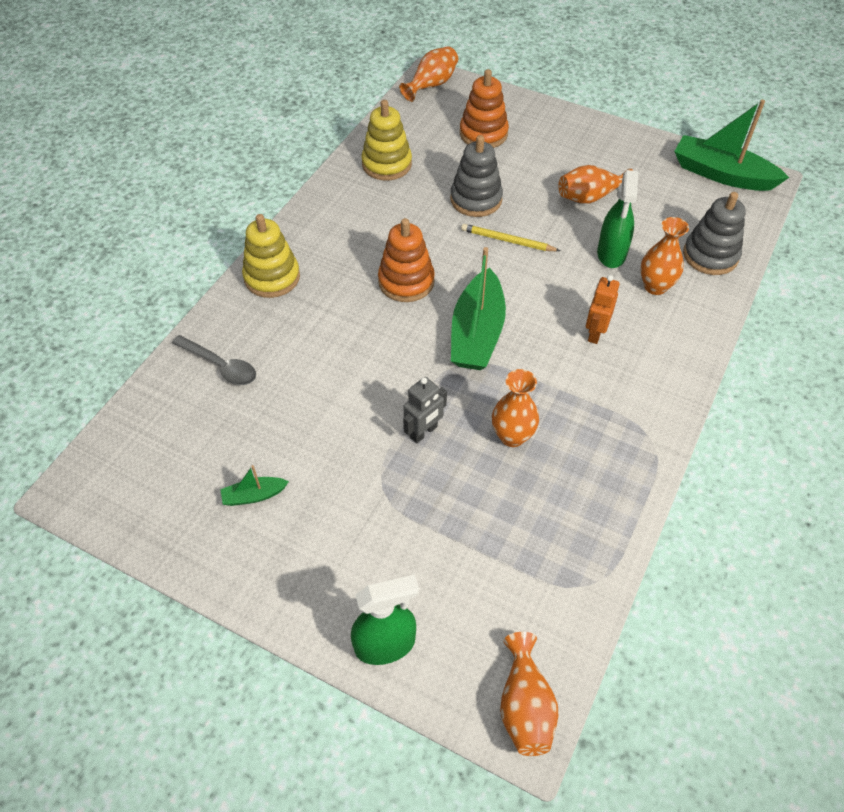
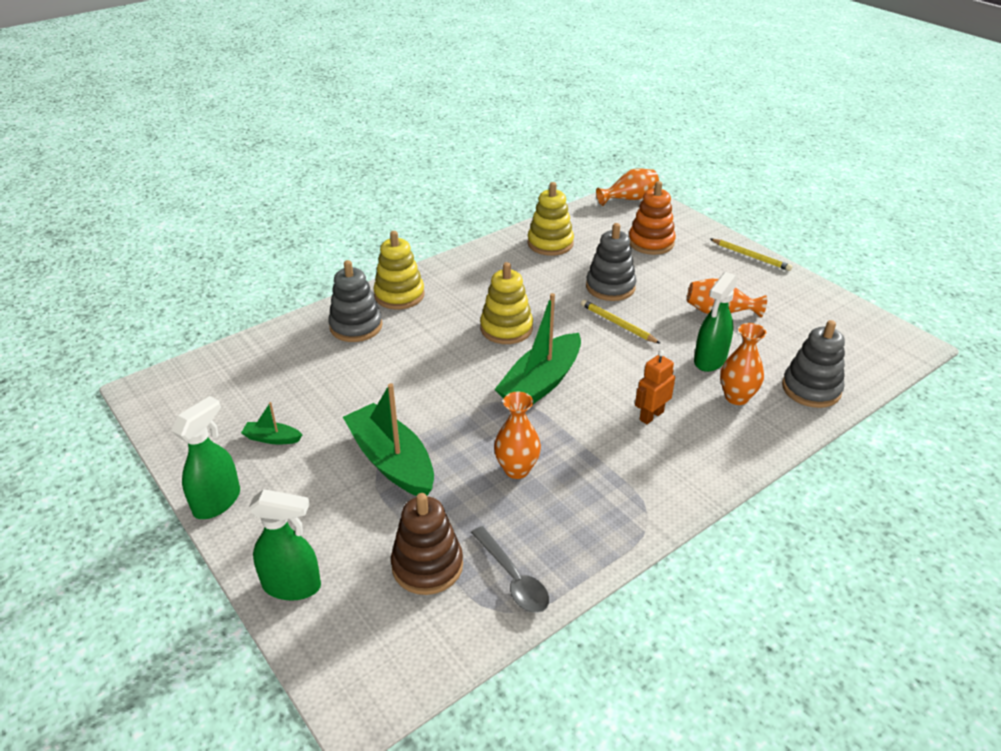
camera: 25 degrees right, 15 degrees down
grey spoon [172,335,256,385] -> grey spoon moved to [471,526,549,613]
orange stacking toy [378,218,435,302] -> yellow stacking toy [480,262,533,344]
grey robot [403,377,447,443] -> none
orange vase [500,632,558,756] -> none
green boat [674,100,789,191] -> green boat moved to [343,383,434,496]
none -> green spray bottle [172,396,240,519]
none -> grey stacking toy [328,260,383,342]
none -> brown stacking toy [391,493,463,595]
none -> yellow pencil [710,239,793,271]

